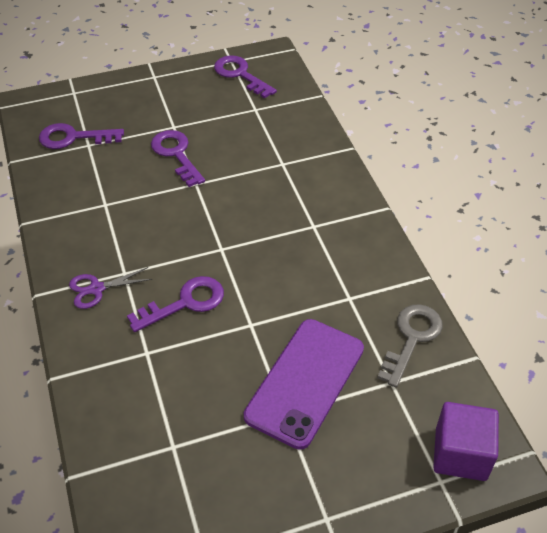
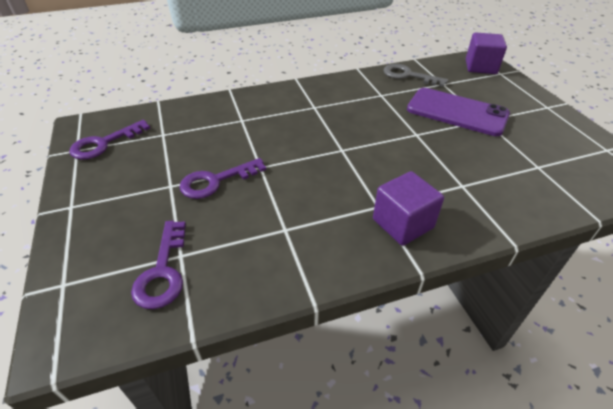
camera: 90 degrees left, 5 degrees down
purple scissors [69,267,153,309] -> purple cube [373,171,444,246]
purple key [127,276,224,332] -> none

